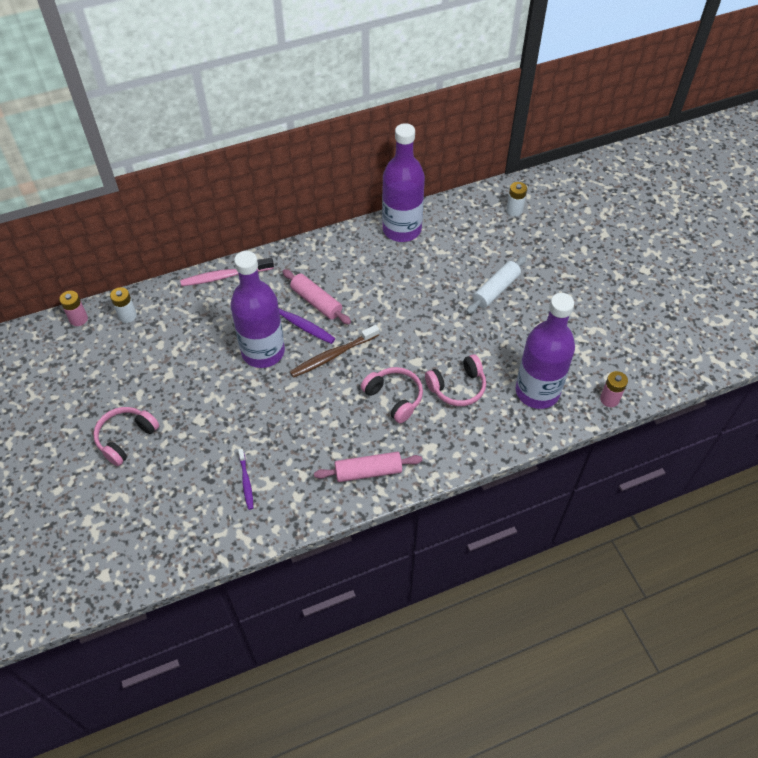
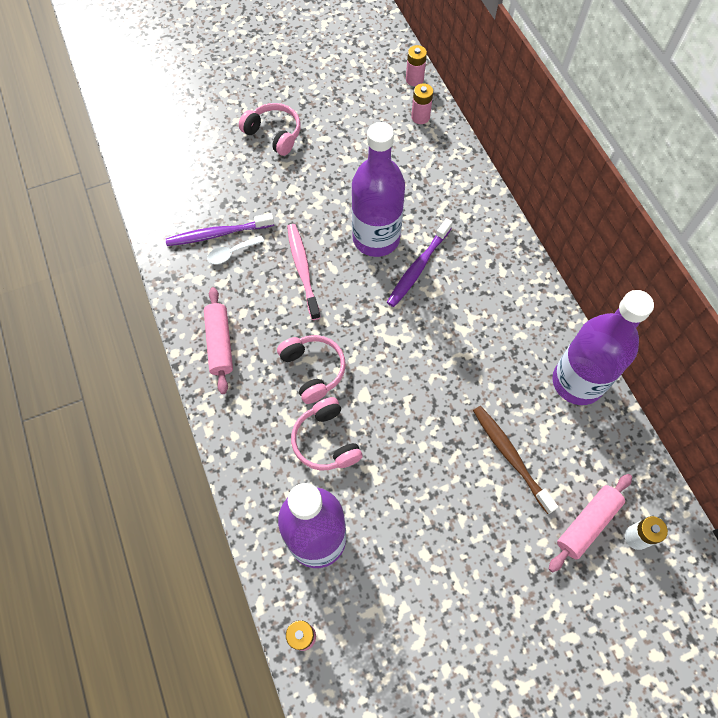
camera: 90 degrees right, 10 degrees up
white battery [110,287,137,323] -> pink battery [411,83,433,124]
pink toothbrush [180,257,274,286] -> pink toothbrush moved to [287,224,321,320]
purple toothbrush [238,449,253,510] -> purple toothbrush [165,213,274,246], size x1.67
pink rolling pin [282,269,351,325] -> pink rolling pin moved to [549,474,632,573]
brown toothbrush [290,325,379,378] -> brown toothbrush moved to [473,406,558,514]
pink headphones [361,367,423,423] -> pink headphones turned 75 degrees counterclockwise [277,335,346,404]
white rolling pin [466,256,526,314] -> none
none -> white spoon [207,236,264,264]

